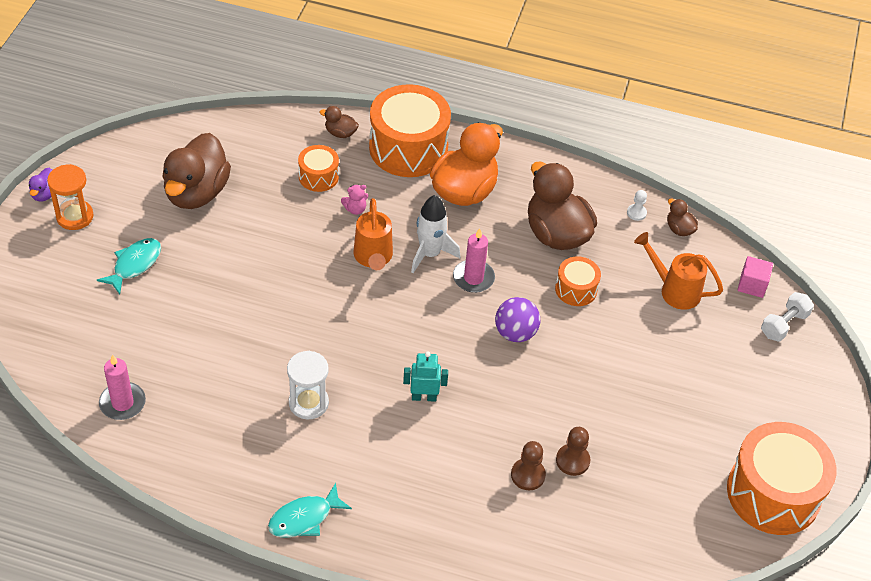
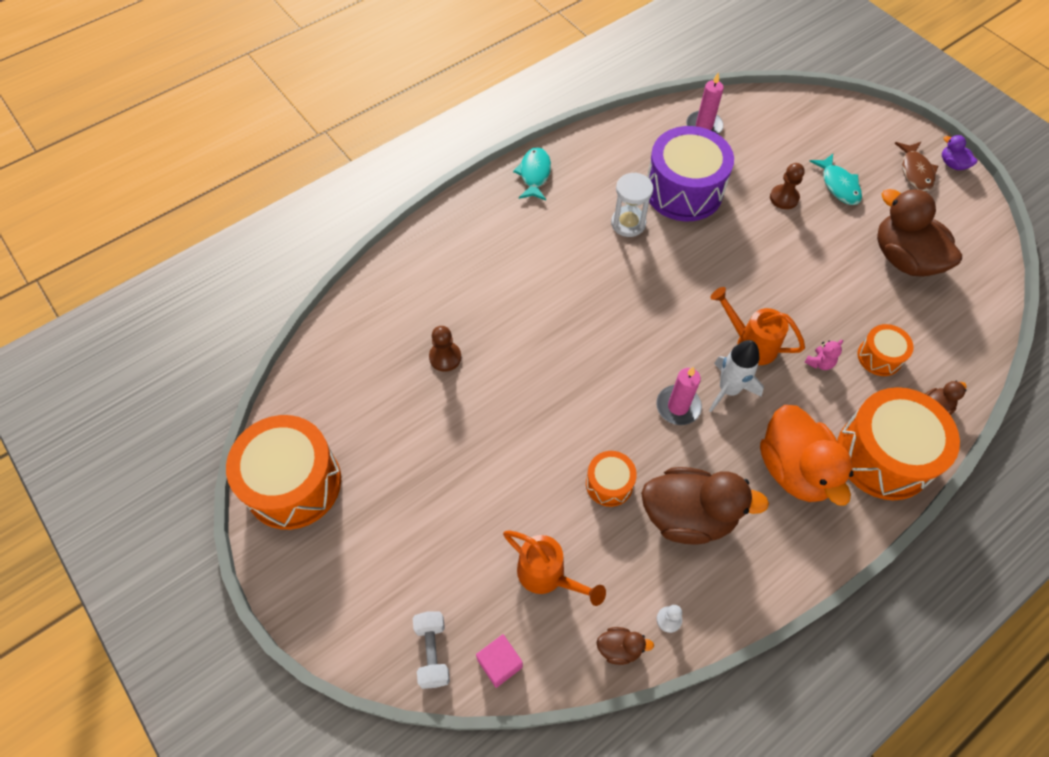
camera: 130 degrees right, 10 degrees up
orange hourglass [47,164,94,230] -> brown fish [894,142,938,192]
pink teddy bear [341,185,369,215] -> pink teddy bear turned 150 degrees counterclockwise [804,340,843,370]
turquoise robot [403,351,448,402] -> none
purple ball [495,297,540,342] -> none
brown pawn [511,441,546,490] -> brown pawn moved to [770,163,805,209]
orange watering can [634,232,723,310] -> orange watering can turned 60 degrees clockwise [503,530,606,606]
none -> purple drum [647,126,734,221]

